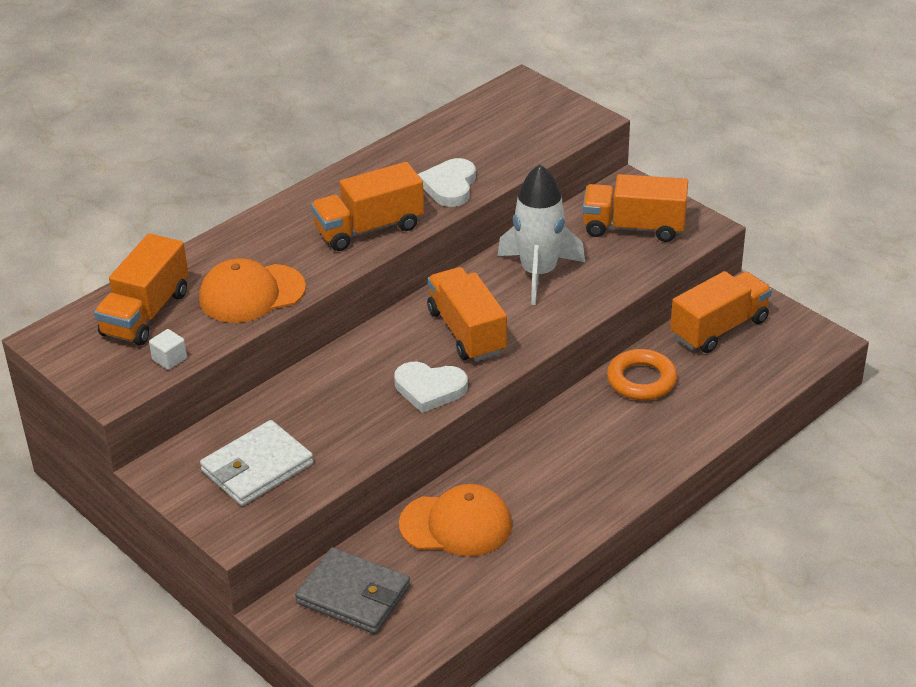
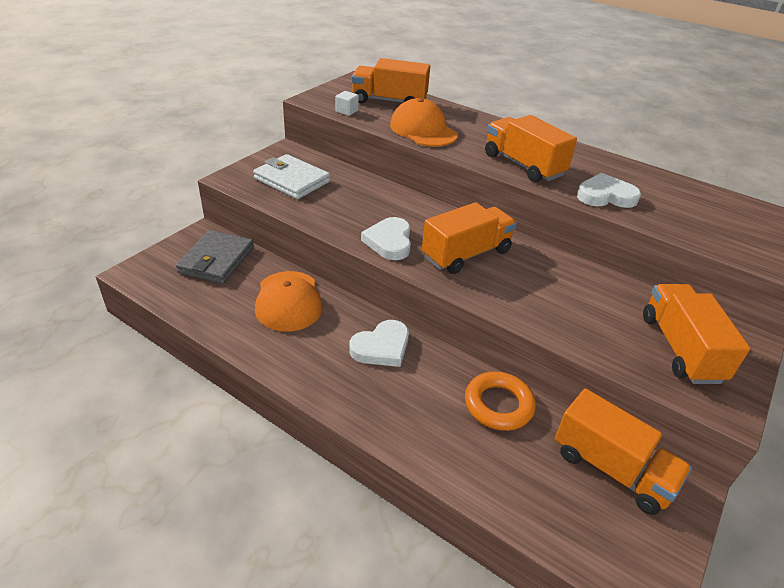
camera: 75 degrees right, 0 degrees up
white rocket [498,164,585,305] -> none
none -> white heart [350,320,409,367]

